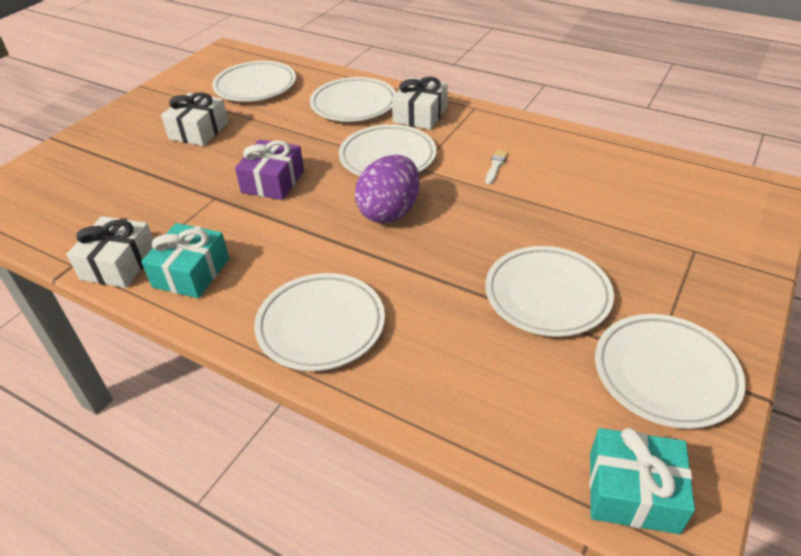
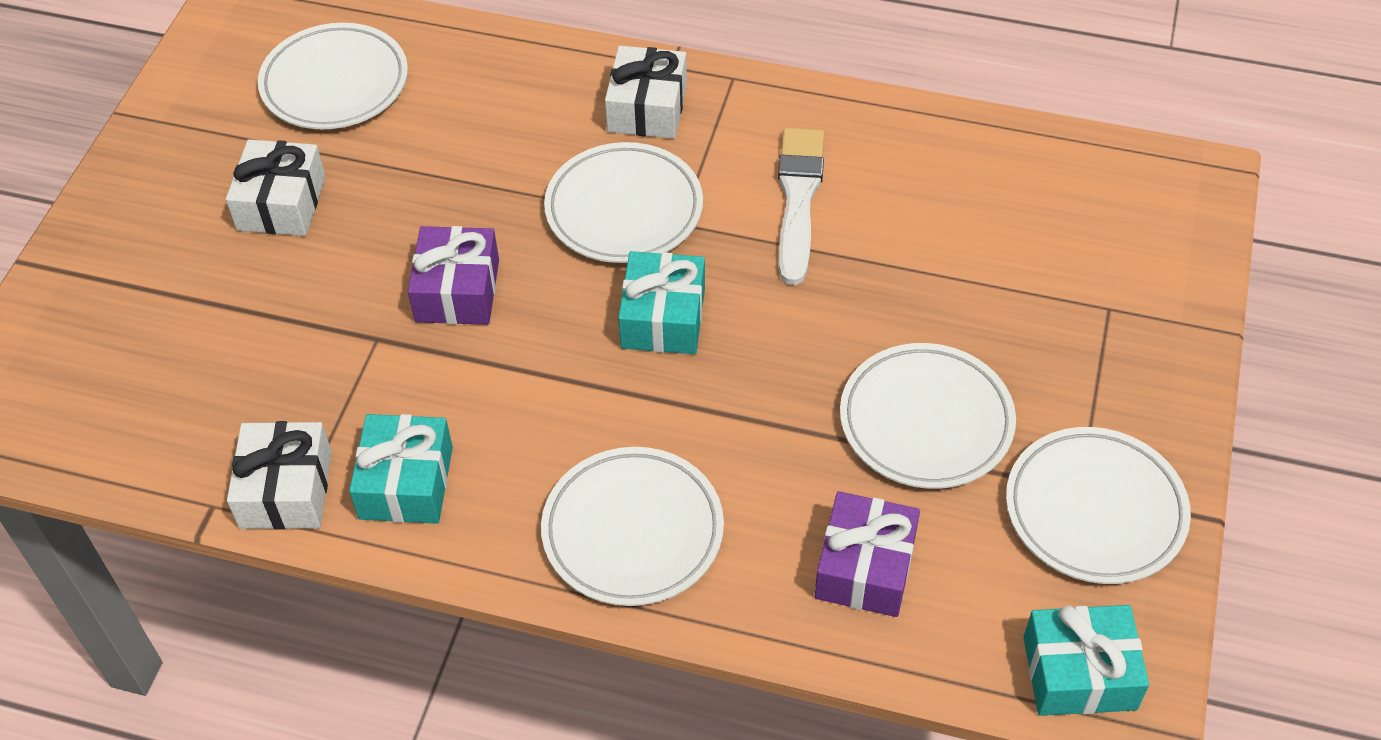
camera: 15 degrees left, 10 degrees up
white plate [310,77,396,122] -> none
purple egg [355,155,420,223] -> turquoise gift [618,251,705,354]
white brush [485,149,508,184] -> white brush [778,128,825,285], size x2.18
none -> purple gift [815,491,920,617]

